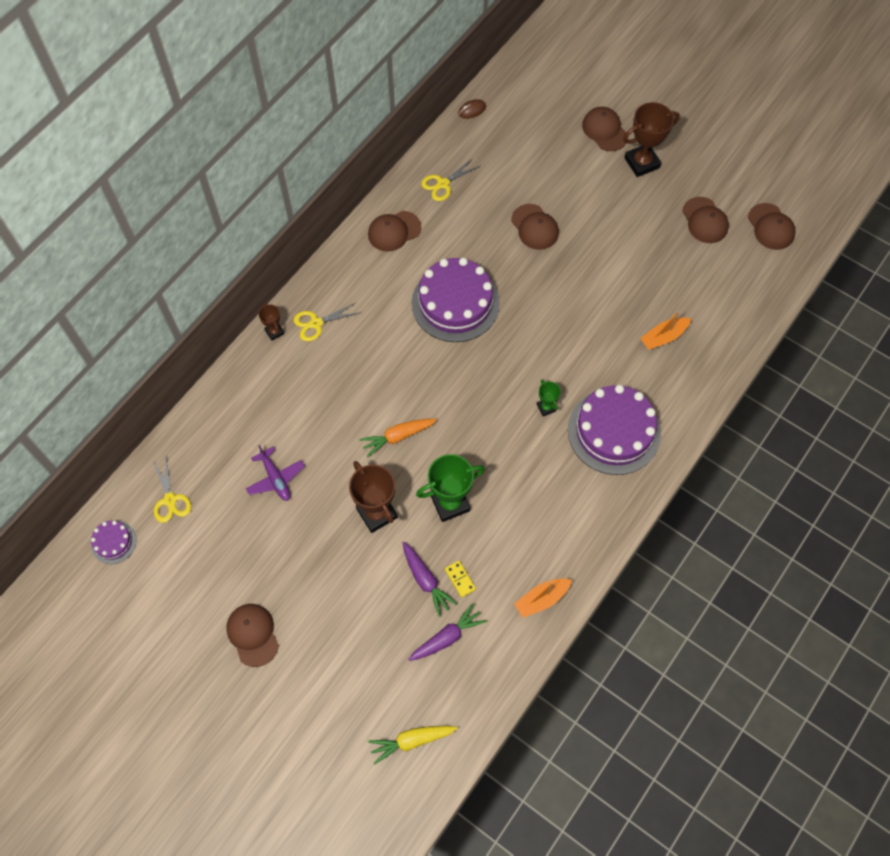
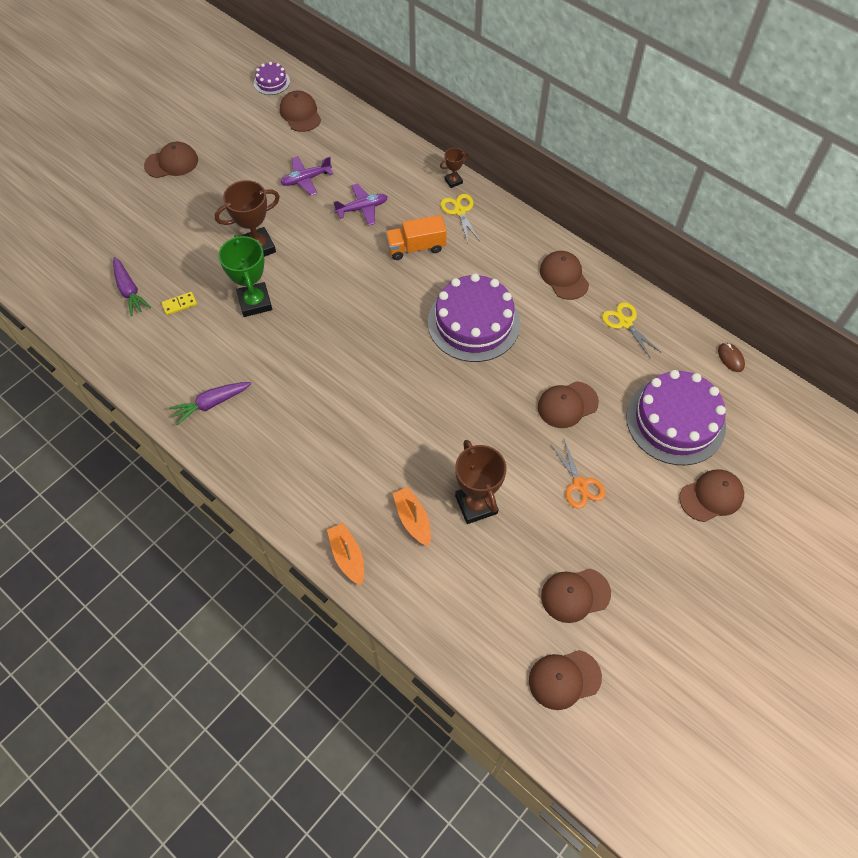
camera: 95 degrees right, 5 degrees down
yellow scissors [153,458,191,523] -> brown cap [280,91,321,132]
orange carrot [359,419,437,457] -> none
yellow carrot [368,726,458,765] -> none
purple carrot [403,542,458,617] -> purple carrot moved to [169,382,252,425]
orange boat [514,579,572,618] -> orange boat moved to [327,523,364,585]
green trophy [537,379,561,416] -> none
purple cake [568,385,661,475] -> purple cake moved to [626,370,726,465]
brown trophy [623,102,680,177] -> brown trophy moved to [455,440,507,524]
none -> purple plane [333,184,387,226]
none -> orange truck [385,215,447,260]
none -> orange scissors [550,439,606,509]

